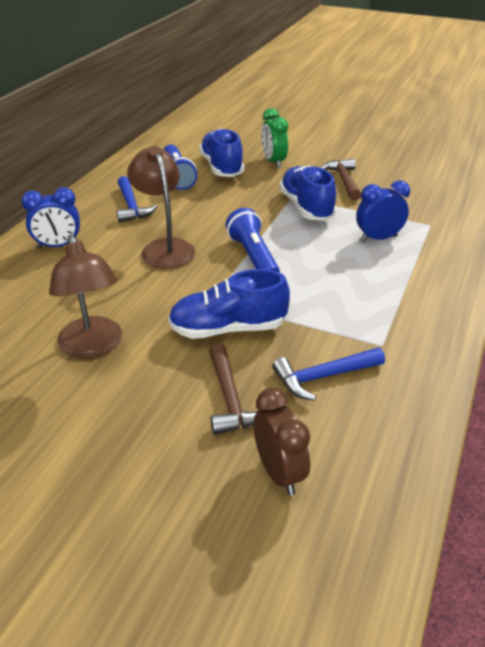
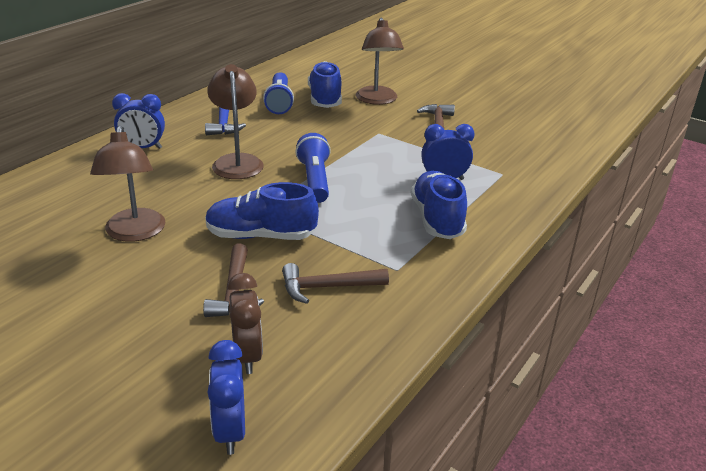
camera: 10 degrees right, 5 degrees down
green clock [261,108,288,168] -> brown lamp [356,17,404,105]
blue hammer [272,348,385,401] -> brown hammer [282,263,389,304]
blue shoe [279,166,336,220] -> blue shoe moved to [411,171,467,239]
none -> blue clock [208,340,245,455]

